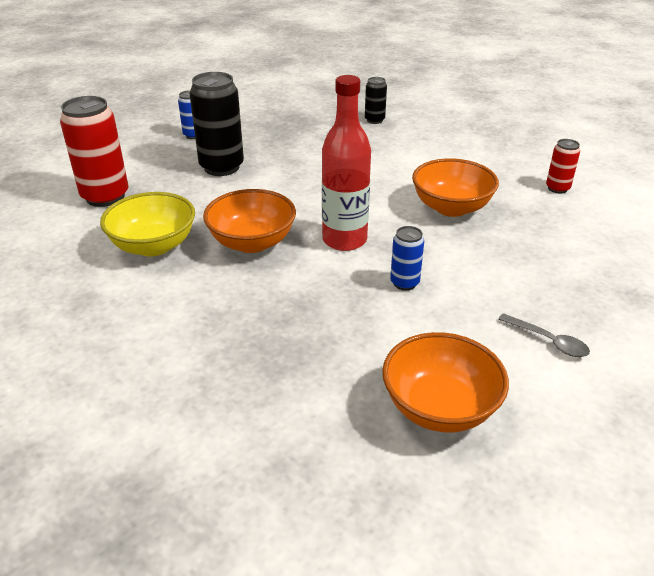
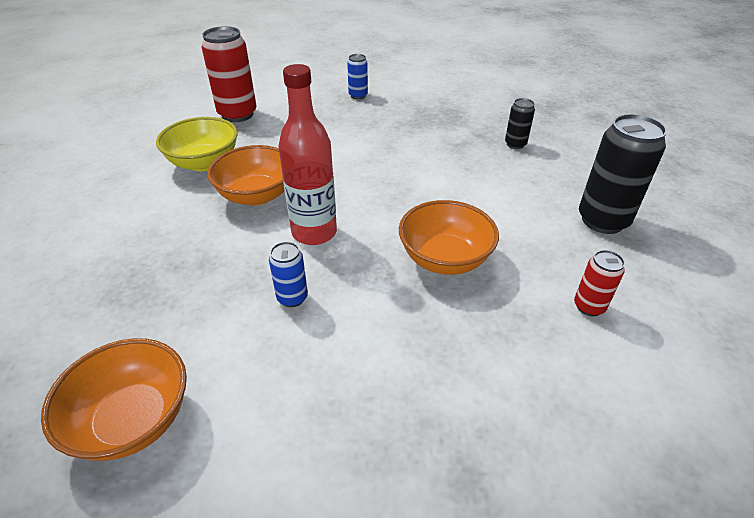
camera: 45 degrees right, 5 degrees up
black can [189,72,244,176] -> black can moved to [579,114,667,234]
grey spoon [498,313,590,357] -> none

